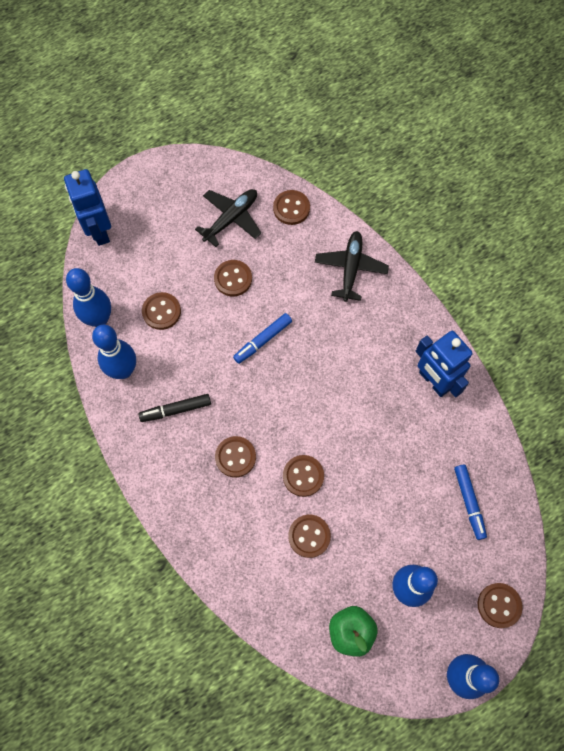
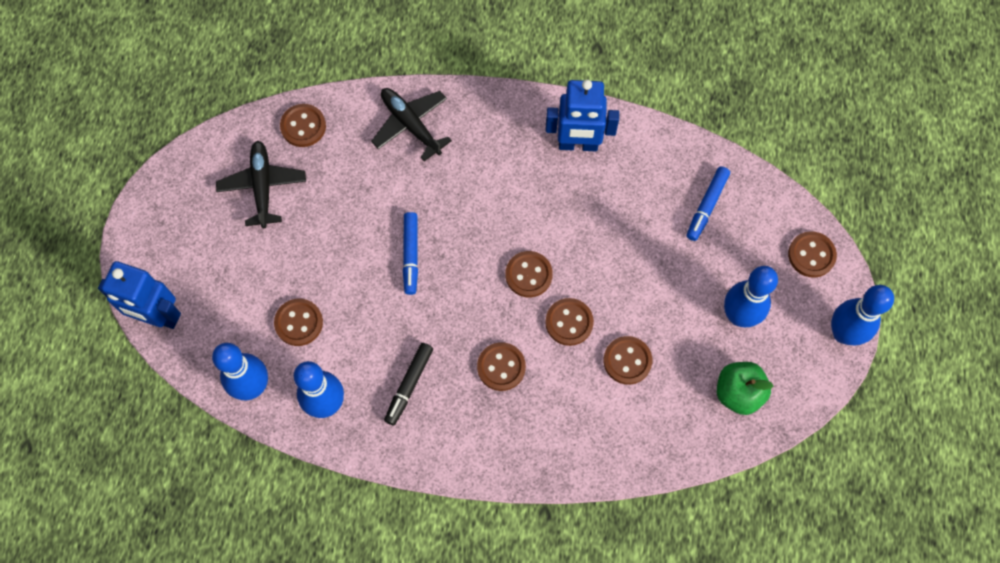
camera: 50 degrees left, 0 degrees up
brown button [214,260,252,296] -> brown button moved to [505,251,553,297]
blue marker [454,465,487,540] -> blue marker turned 90 degrees clockwise [687,166,730,241]

